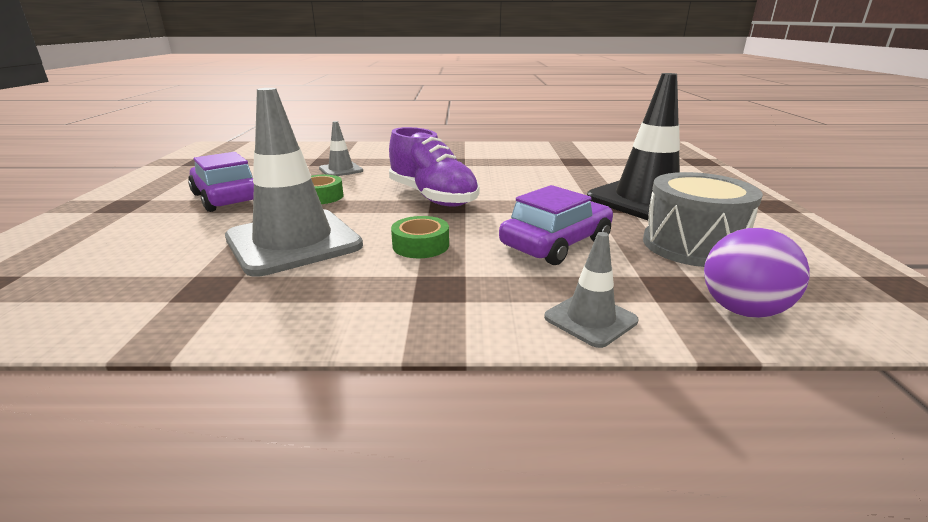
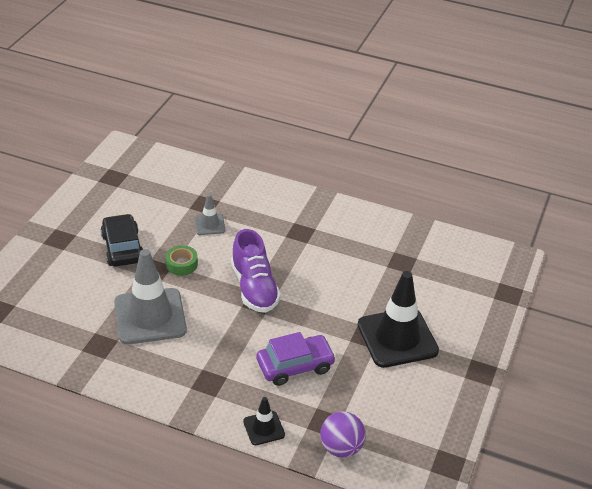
camera: 20 degrees right, 15 degrees up
purple car [188,152,254,212] -> black car [101,214,143,266]
green tape [391,216,449,258] -> none
grey traffic cone [544,232,638,348] -> black traffic cone [243,397,285,445]
grey drum [643,172,763,267] -> none

